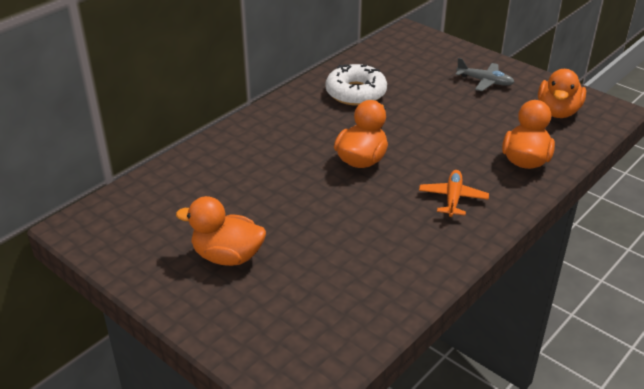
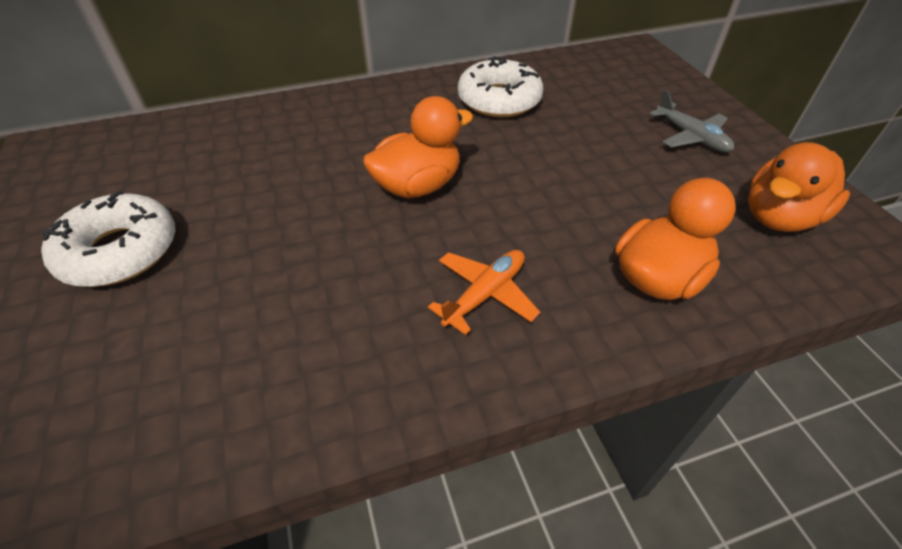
camera: 30 degrees right, 10 degrees up
orange duck [176,196,266,266] -> white donut [41,190,175,287]

